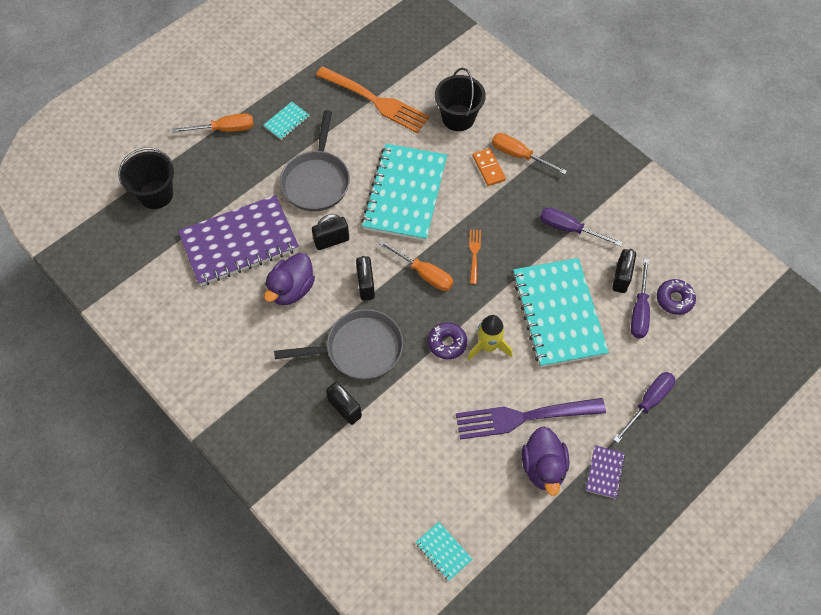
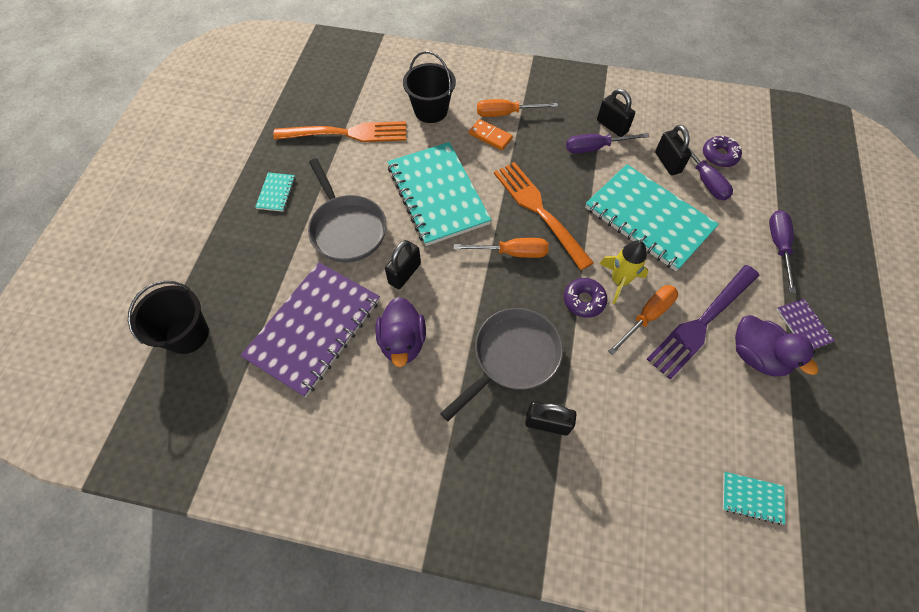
camera: 35 degrees left, 0 degrees up
orange screwdriver [173,113,254,133] -> orange screwdriver moved to [608,285,678,355]
black padlock [356,256,375,301] -> black padlock moved to [597,89,635,137]
orange fork [469,229,481,284] -> orange fork [494,162,594,270], size x2.18

